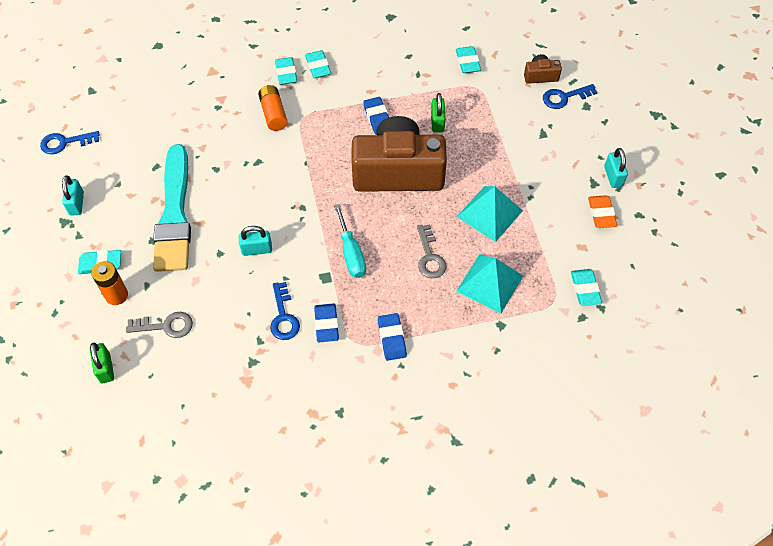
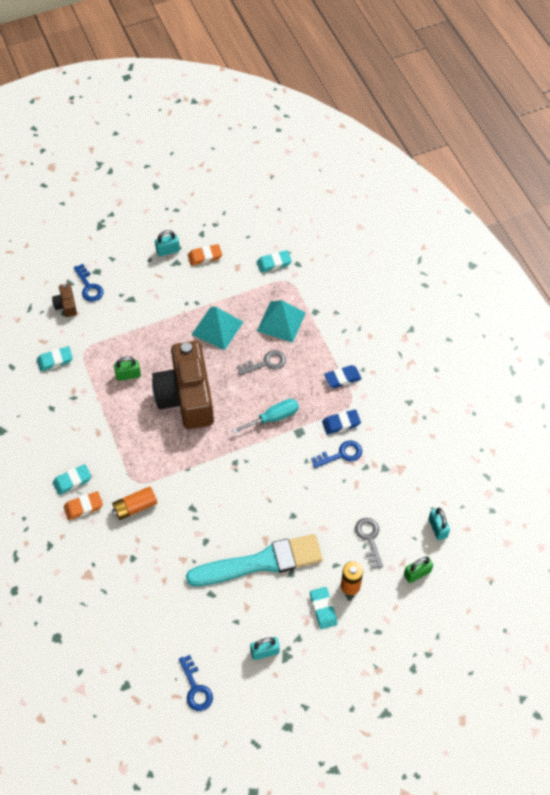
camera: 100 degrees left, 0 degrees up
turquoise padlock [239,226,272,256] -> turquoise padlock moved to [429,508,450,540]
turquoise eraser [275,57,297,85] -> orange eraser [64,491,103,520]
blue eraser [363,97,389,135] -> none

